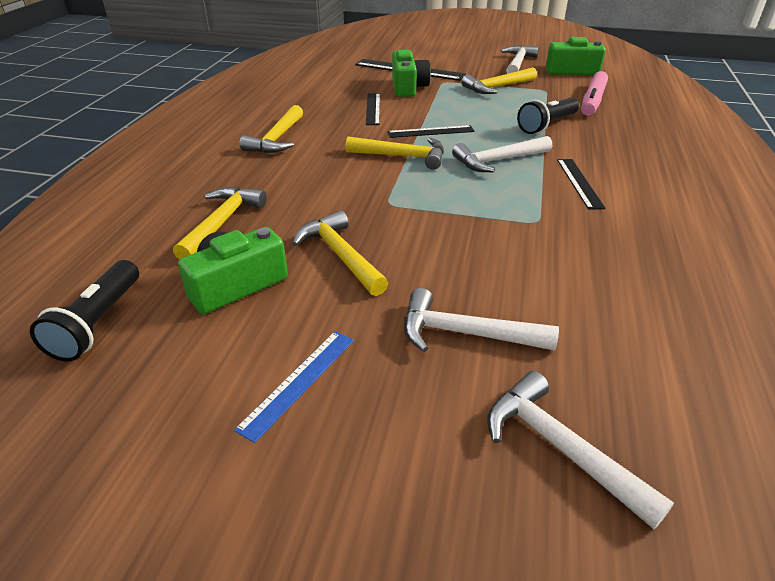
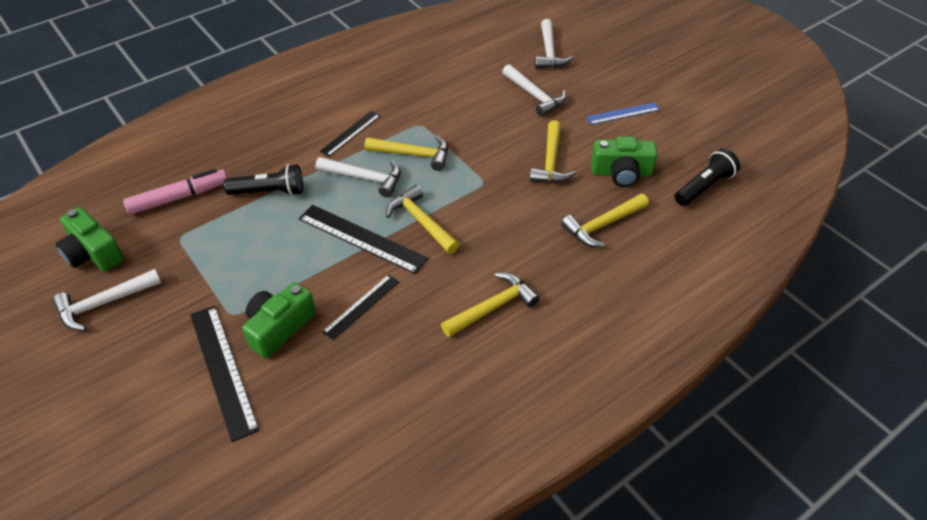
camera: 140 degrees left, 10 degrees up
black ruler [387,125,475,138] -> black ruler [298,205,429,274], size x1.63
yellow hammer [461,67,537,94] -> yellow hammer moved to [364,135,448,171]

